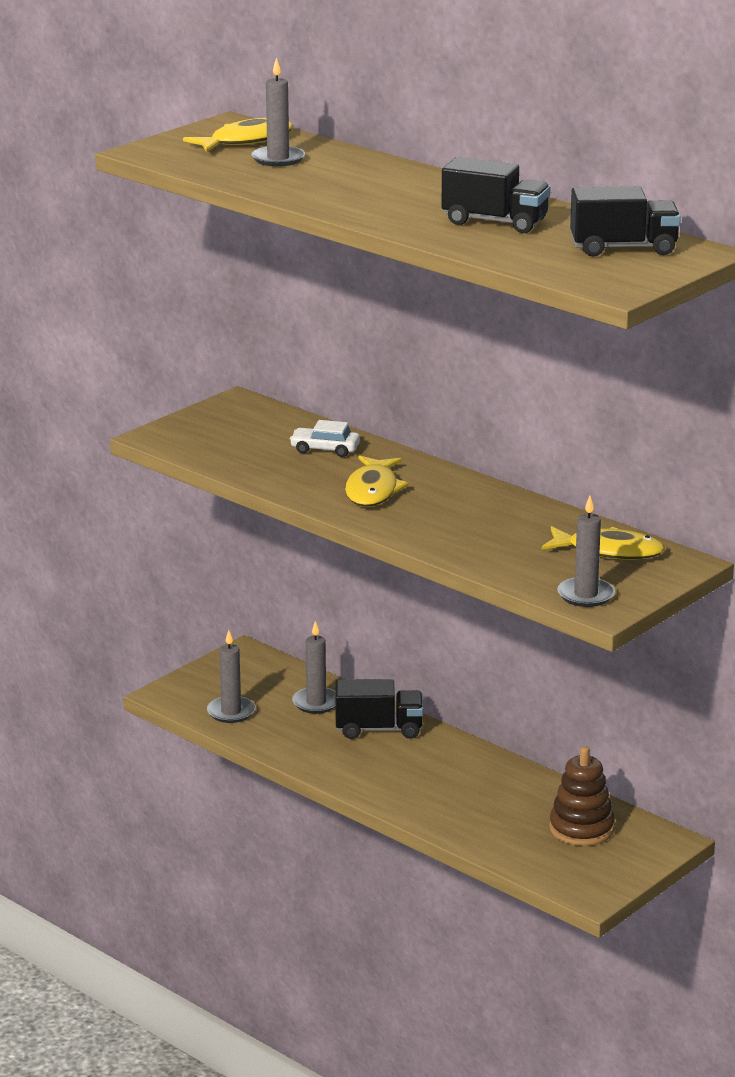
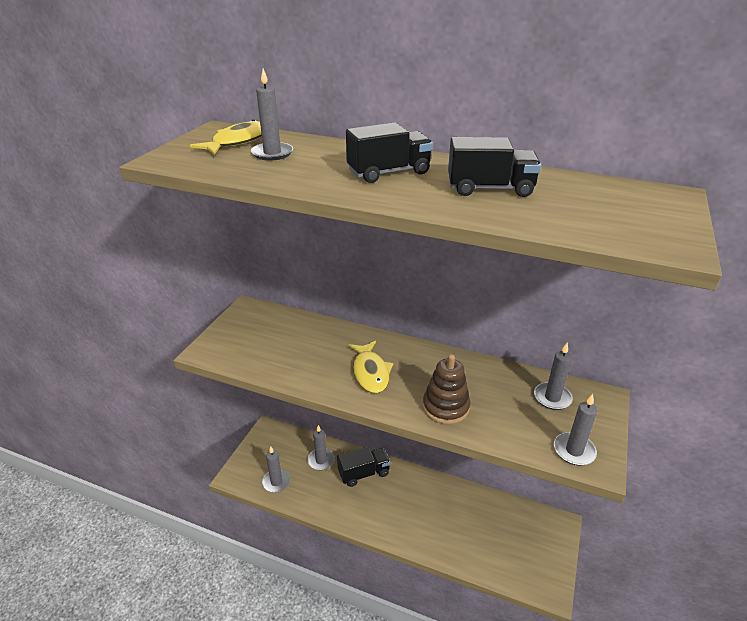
camera: 20 degrees left, 10 degrees up
white car [290,420,360,457] -> none
yellow fish [542,526,665,560] -> grey candle [534,343,573,410]
brown stacking toy [549,746,615,846] -> brown stacking toy moved to [423,354,471,425]
black truck [570,186,681,257] -> black truck moved to [346,122,433,183]

